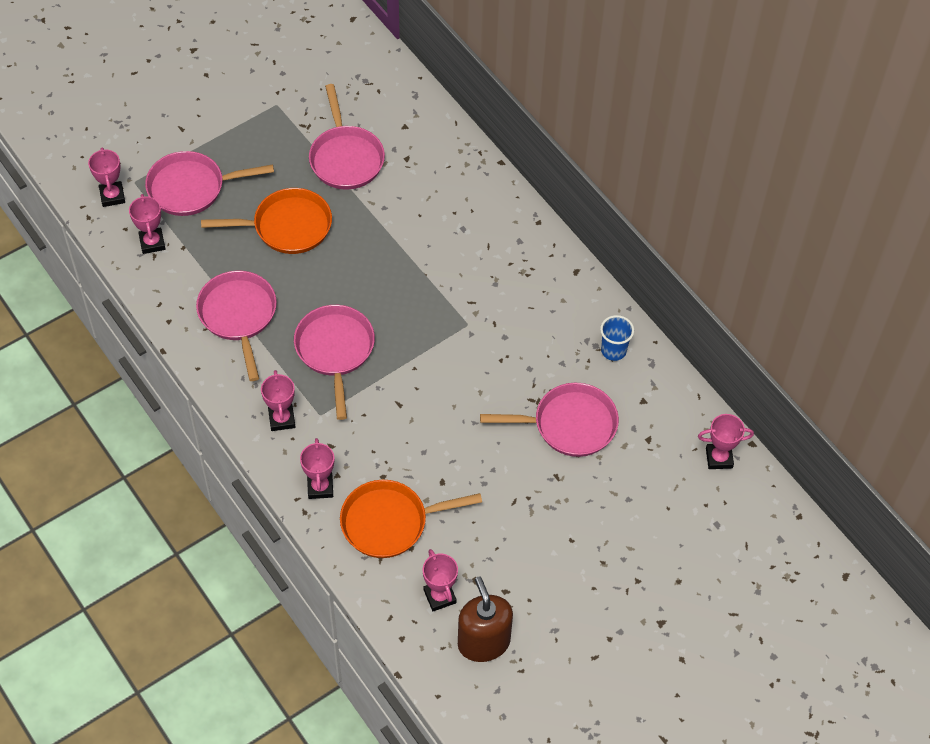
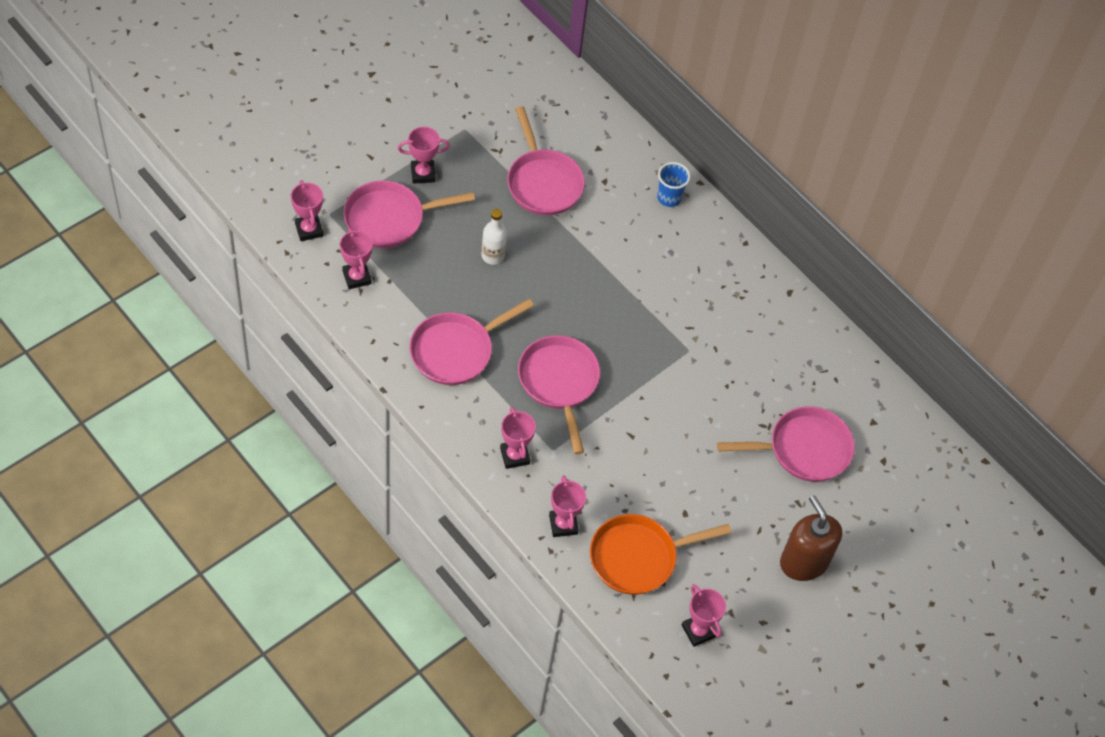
camera: 10 degrees left, 0 degrees up
pink pan [196,271,277,381] -> pink pan turned 105 degrees counterclockwise [409,299,534,385]
orange pan [201,188,332,254] -> white bottle [482,209,507,265]
brown soap dispenser [458,576,513,662] -> brown soap dispenser moved to [780,495,842,581]
blue cup [600,315,634,361] -> blue cup moved to [657,162,690,207]
pink trophy [698,414,754,469] -> pink trophy moved to [398,127,450,184]

